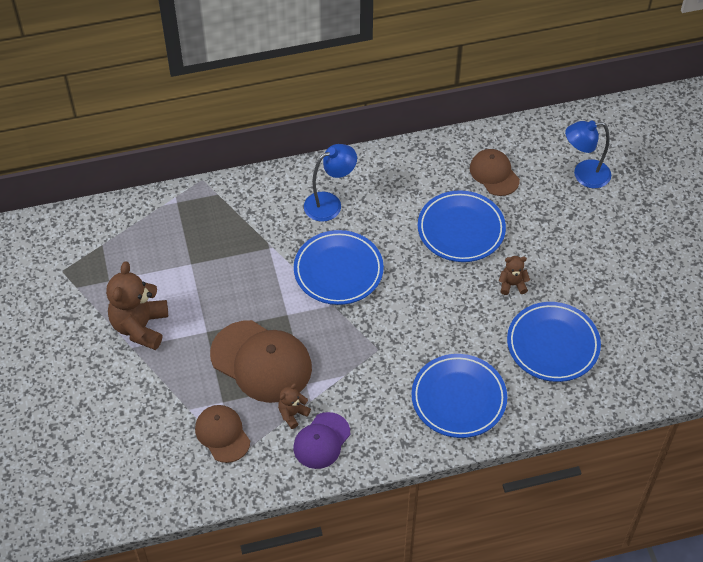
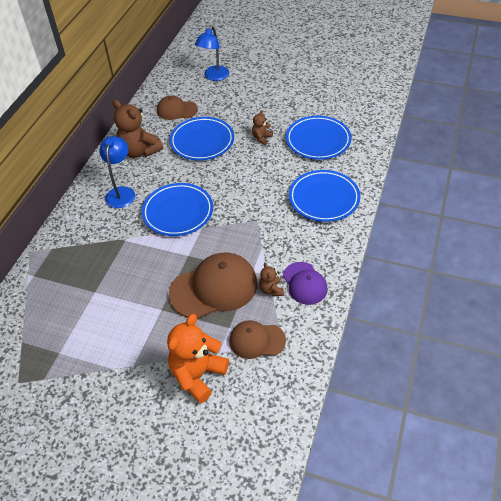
camera: 55 degrees left, 5 degrees down
brown teddy bear [106,261,168,350] -> brown teddy bear moved to [113,100,163,158]
none -> orange teddy bear [167,314,229,403]

